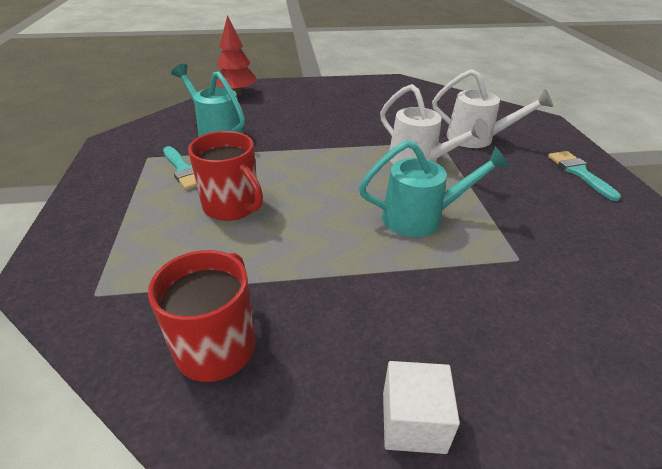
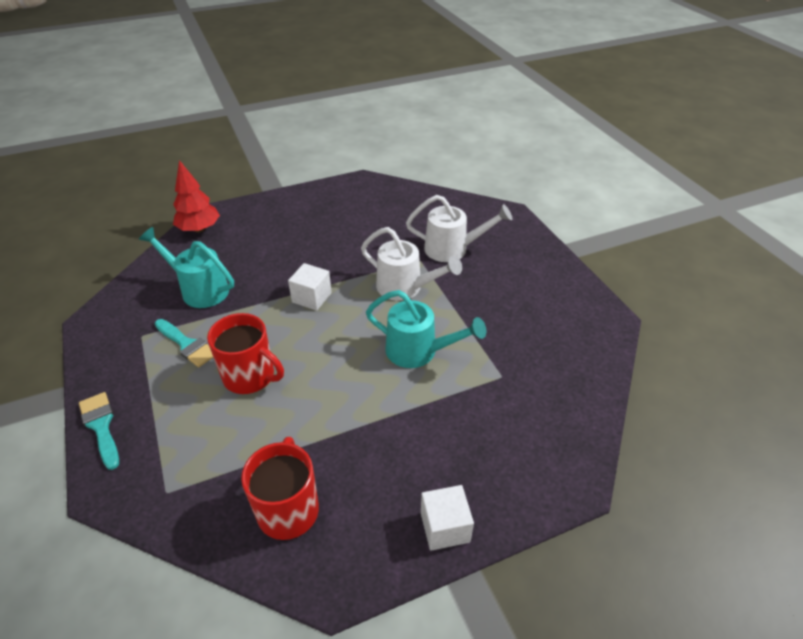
camera: 15 degrees left, 5 degrees up
turquoise watering can [359,140,510,237] -> turquoise watering can turned 45 degrees clockwise [366,290,486,368]
turquoise brush [548,151,621,201] -> turquoise brush moved to [79,392,119,470]
none -> white cube [288,263,332,311]

